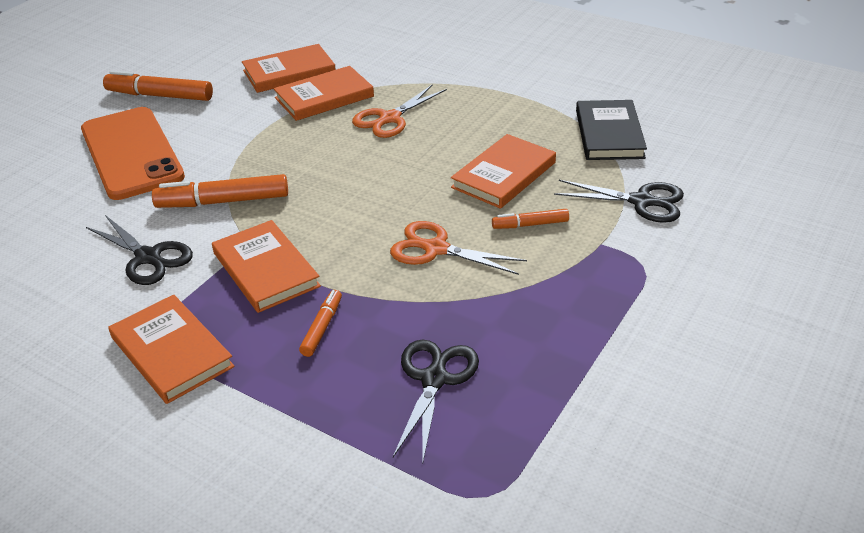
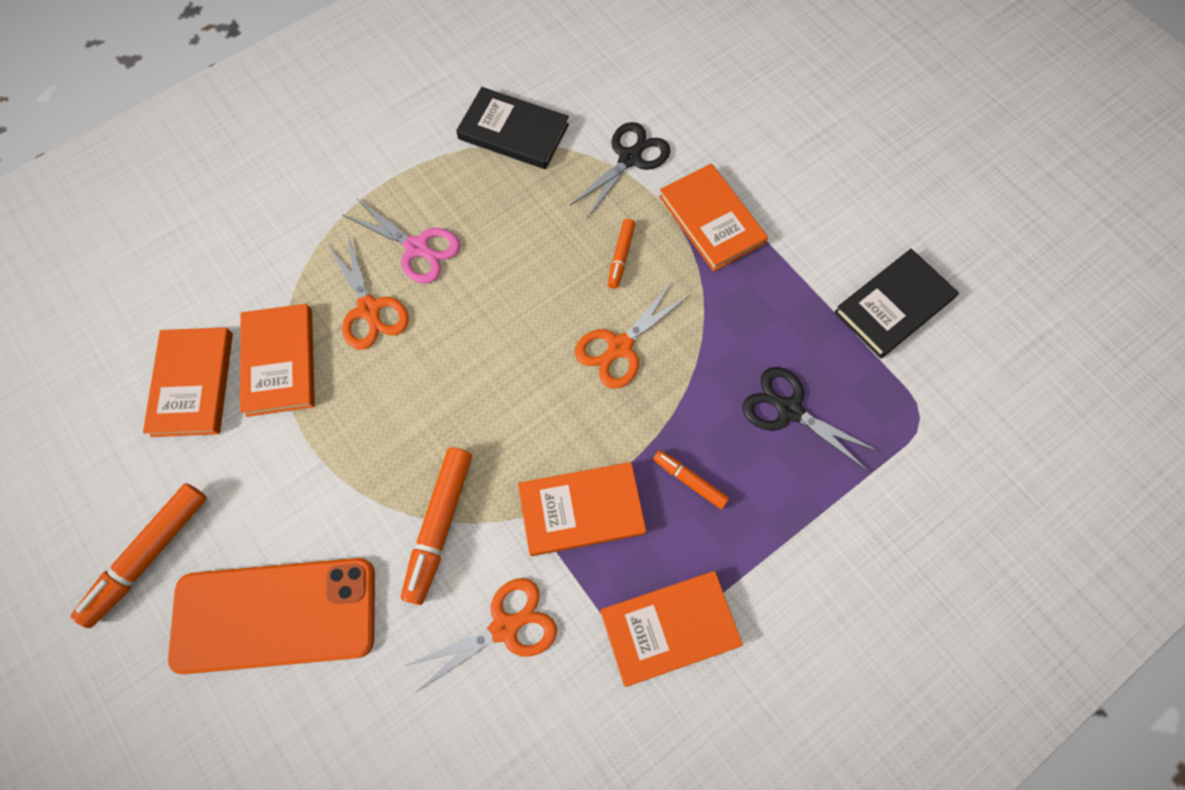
camera: 70 degrees left, 30 degrees up
black scissors [86,215,193,285] -> orange scissors [405,578,557,692]
orange book [451,134,556,209] -> orange book moved to [659,163,768,272]
none -> pink scissors [343,198,461,284]
none -> black book [834,248,959,358]

